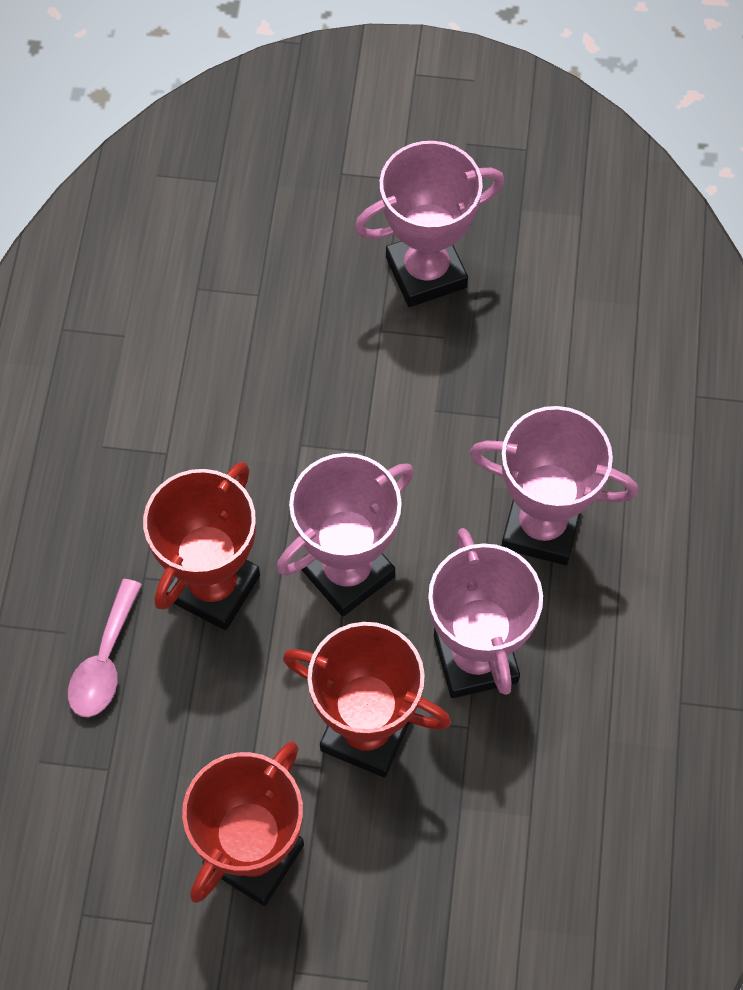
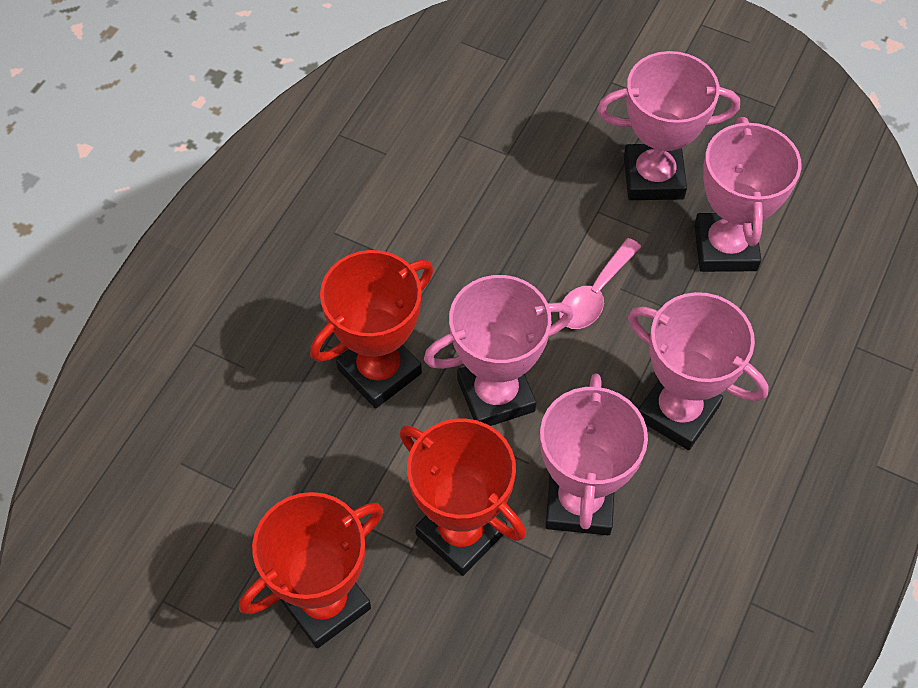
camera: 20 degrees right, 5 degrees down
pink spoon [68,579,142,717] -> pink spoon moved to [559,238,641,329]
none -> pink trophy [694,117,802,272]

